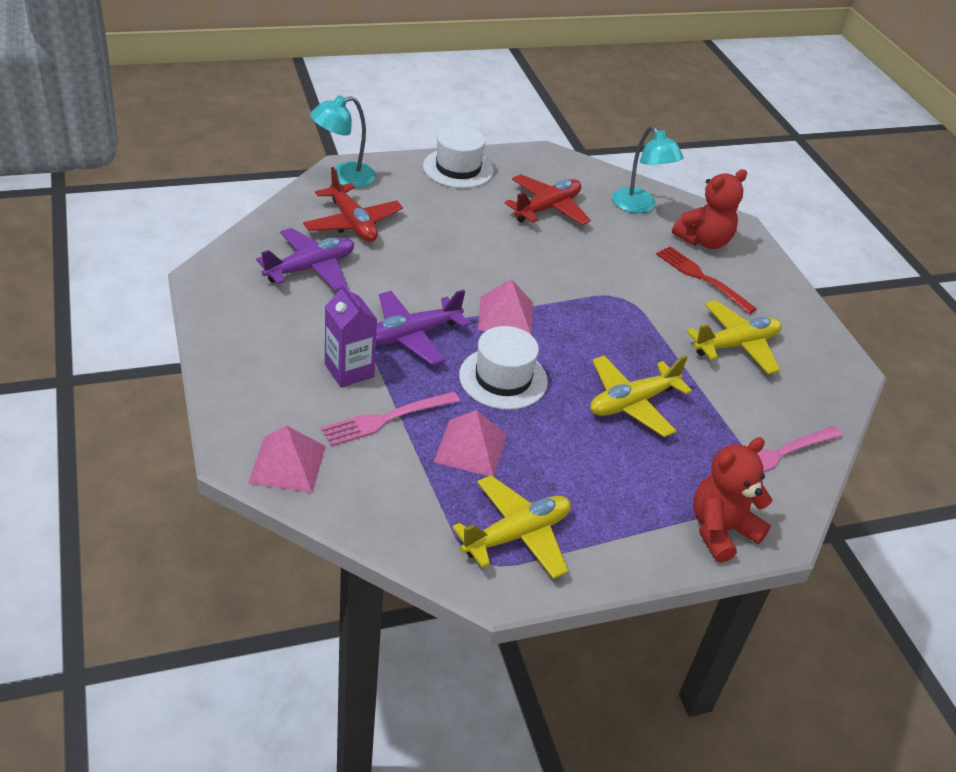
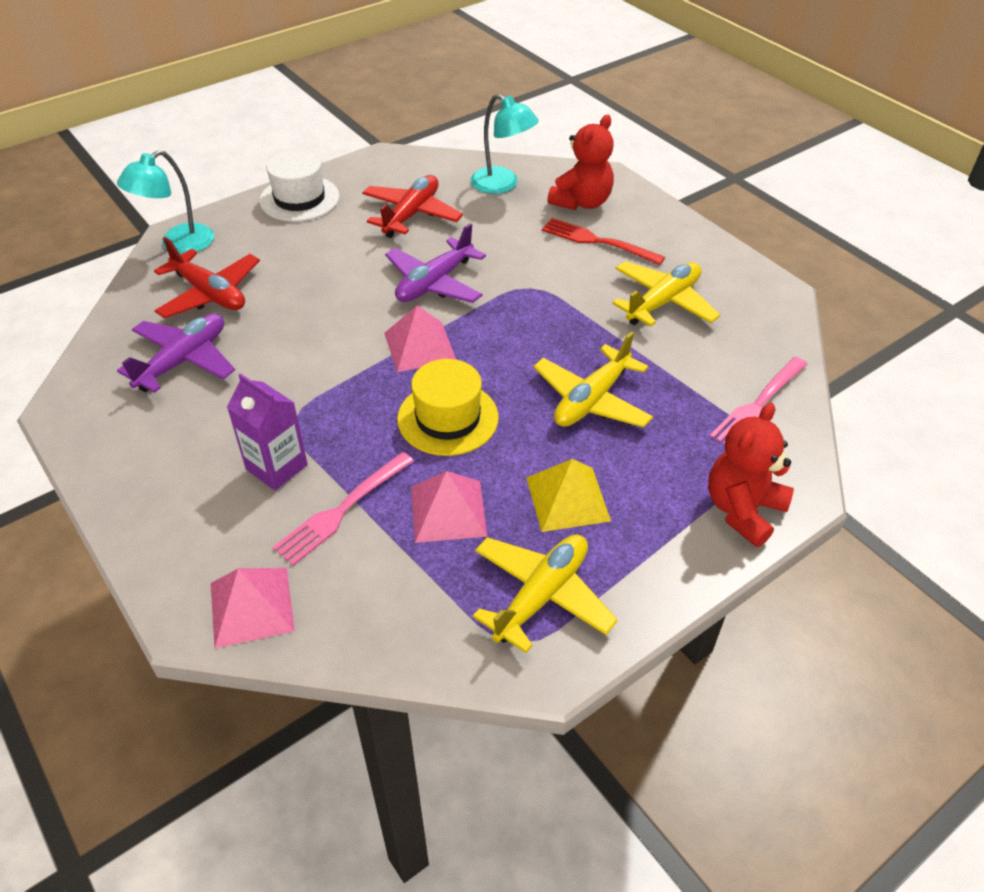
camera: 15 degrees left, 5 degrees up
purple plane [376,290,470,365] -> purple plane moved to [385,223,486,303]
white hat [459,326,548,410] -> yellow hat [397,359,499,456]
none -> yellow pyramid [526,459,611,532]

